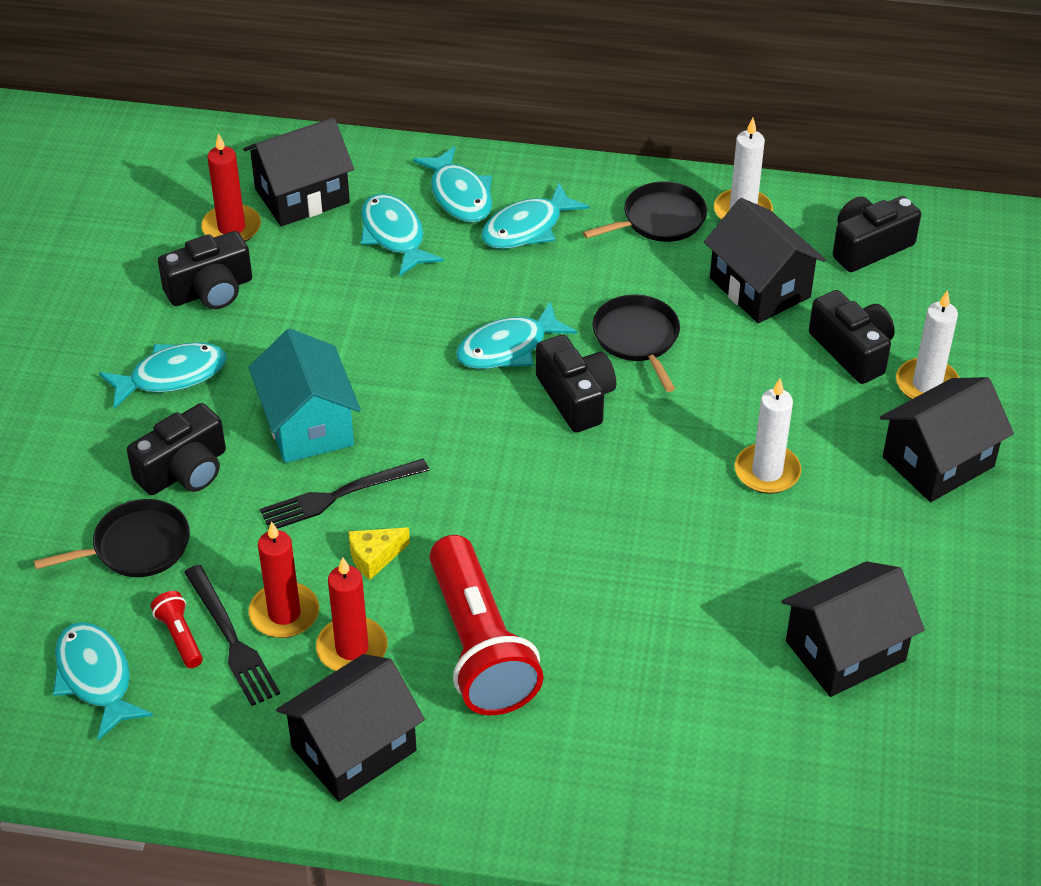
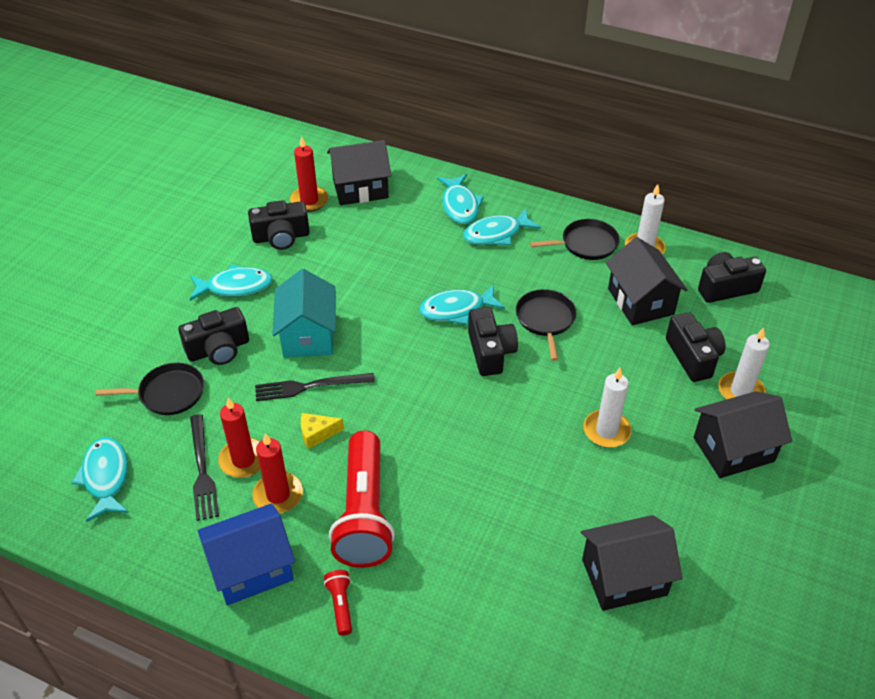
camera: 15 degrees right, 0 degrees up
red flashlight [151,591,203,668] -> red flashlight moved to [324,570,352,636]
black house [276,654,425,802] -> blue house [198,503,295,605]
turquoise fish [361,193,444,277] -> none

